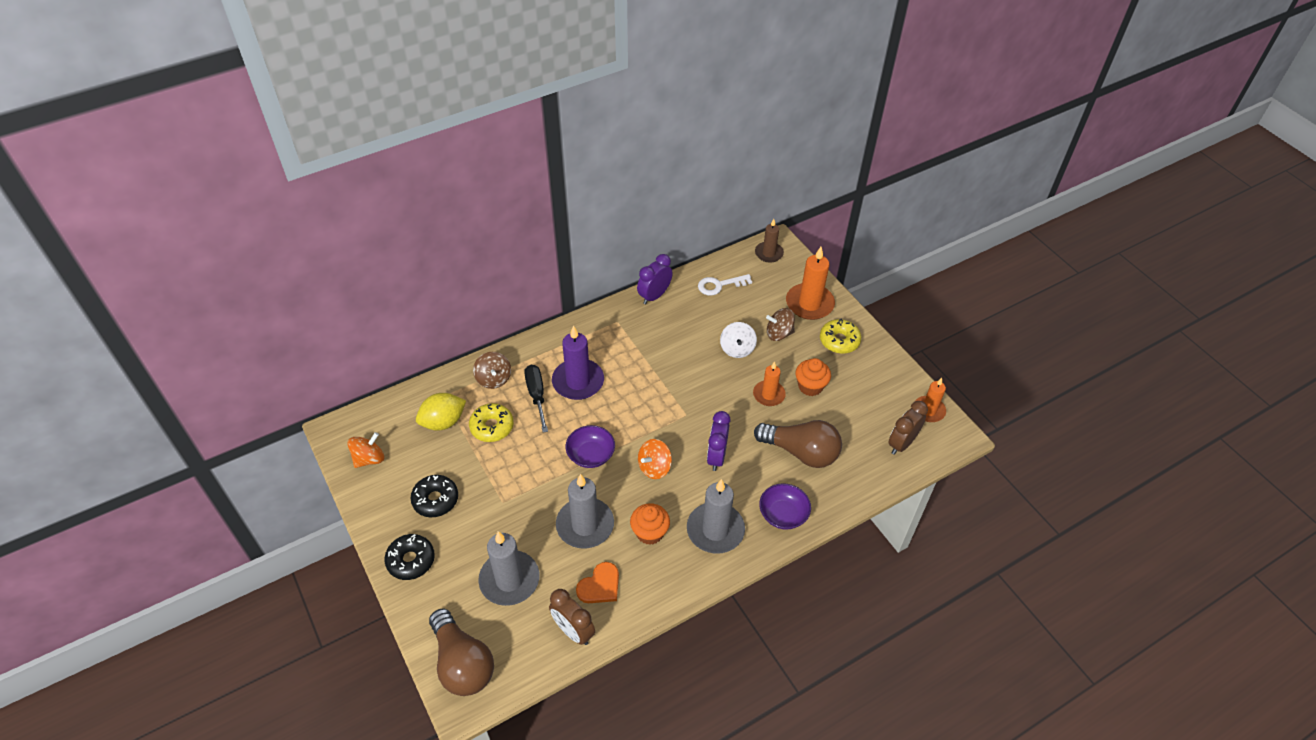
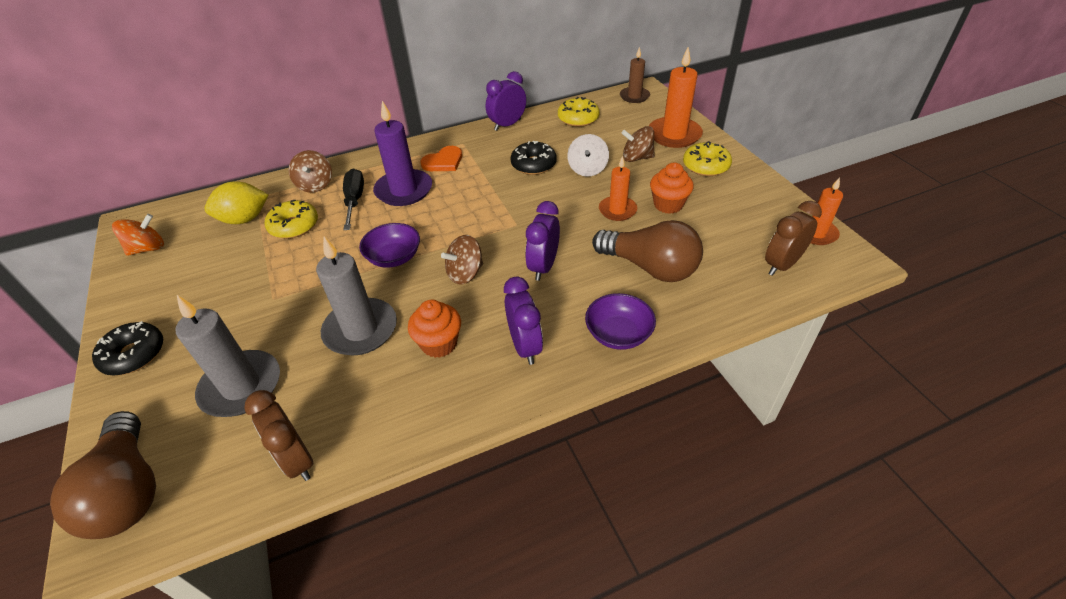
camera: 10 degrees right, 5 degrees down
black donut [410,475,458,517] -> black donut moved to [510,141,557,175]
orange heart [576,562,619,603] -> orange heart moved to [420,146,462,171]
orange spinning top [638,439,672,479] -> brown spinning top [441,235,483,285]
grey candle [687,479,745,554] -> purple clock [504,276,543,365]
white key [698,274,752,296] -> yellow donut [558,97,600,127]

